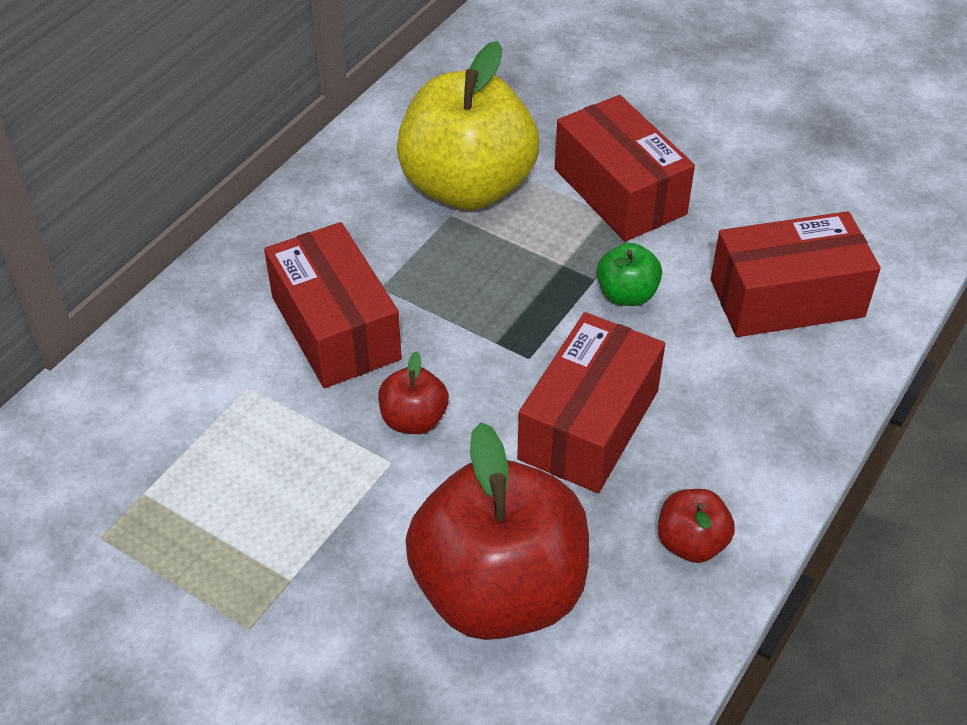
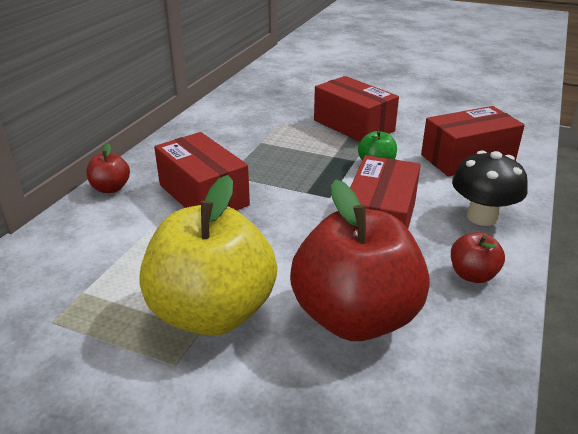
camera: 10 degrees left, 15 degrees down
red apple [378,351,449,434] -> red apple moved to [86,143,130,193]
yellow apple [397,41,539,210] -> yellow apple moved to [139,175,277,336]
none -> black mushroom [452,150,528,226]

